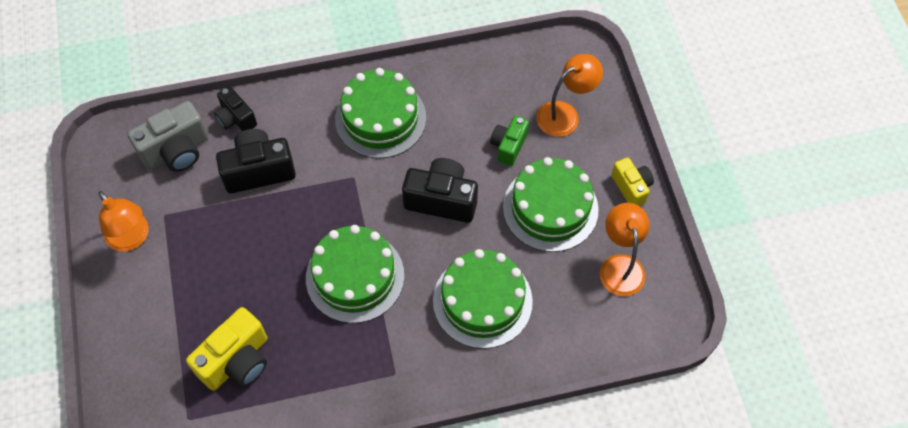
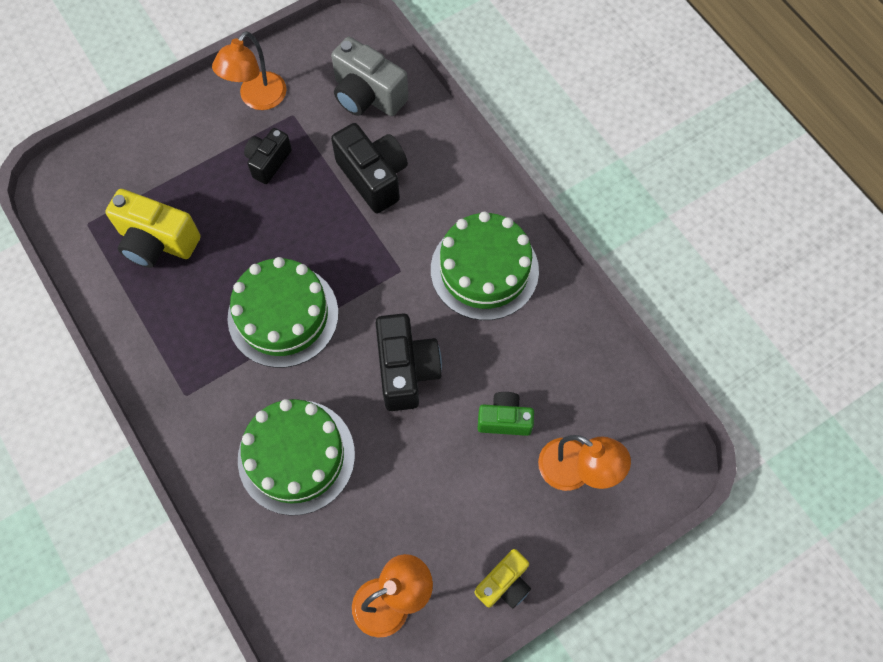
camera: 70 degrees right, 5 degrees up
black camera [214,86,257,131] -> black camera moved to [244,128,292,184]
green cake [503,157,599,252] -> none

